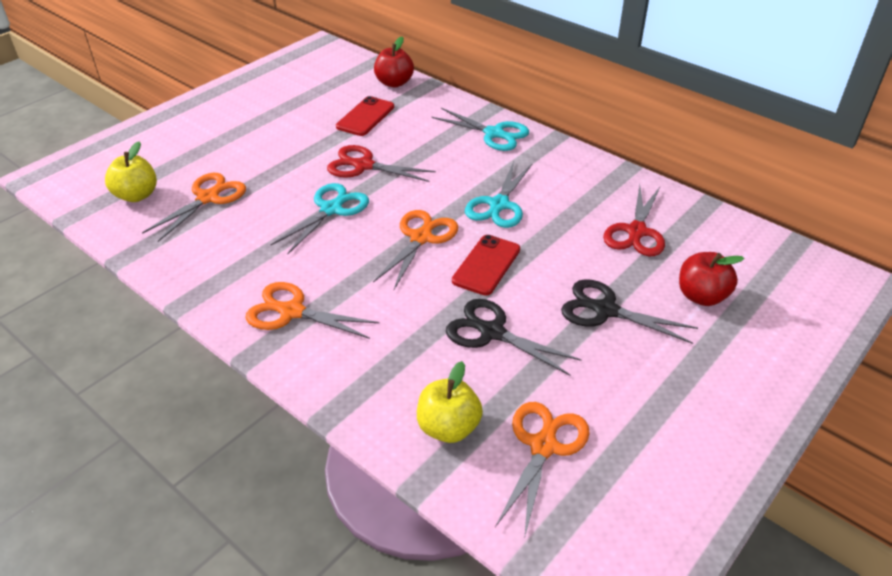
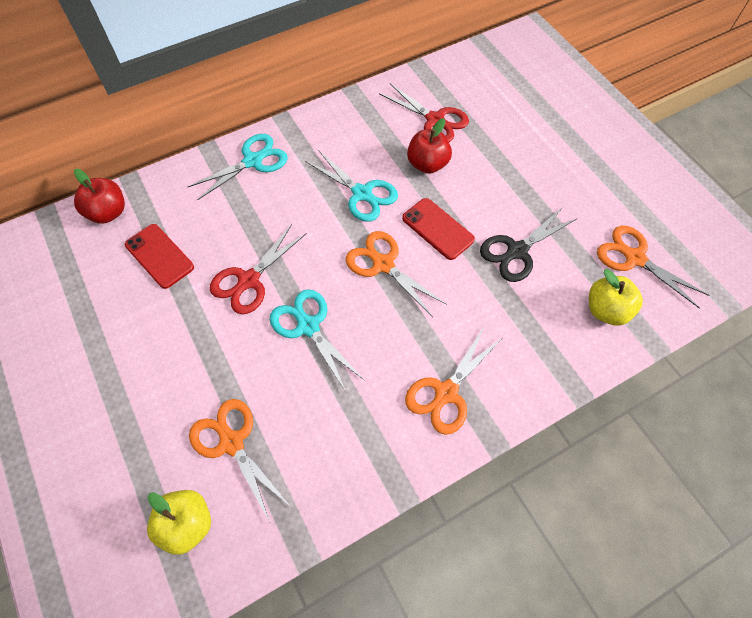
camera: 70 degrees left, 20 degrees up
black scissors [561,279,698,344] -> none
red apple [679,252,745,306] -> red apple moved to [407,118,452,174]

